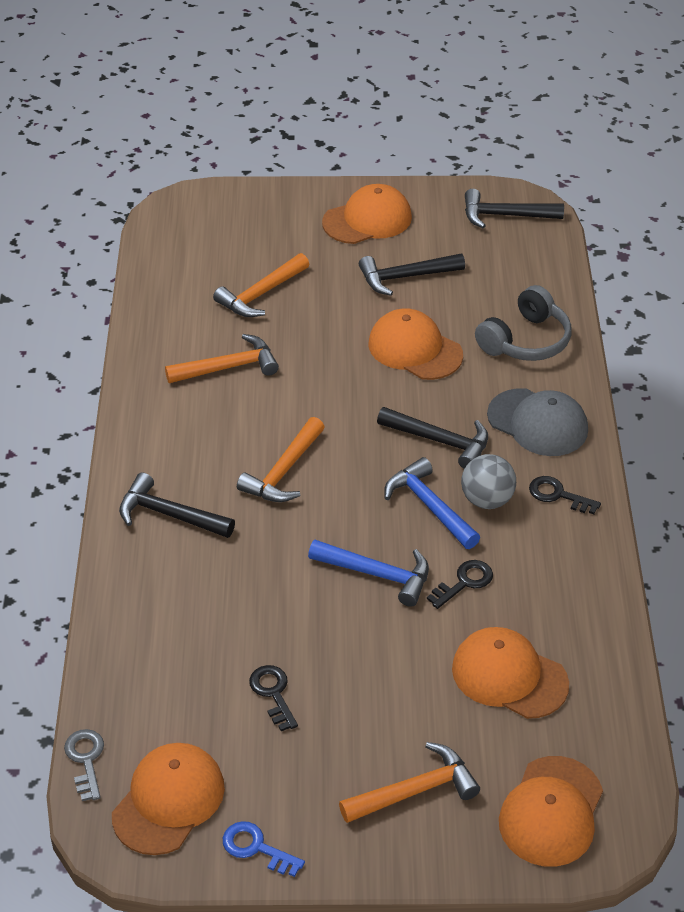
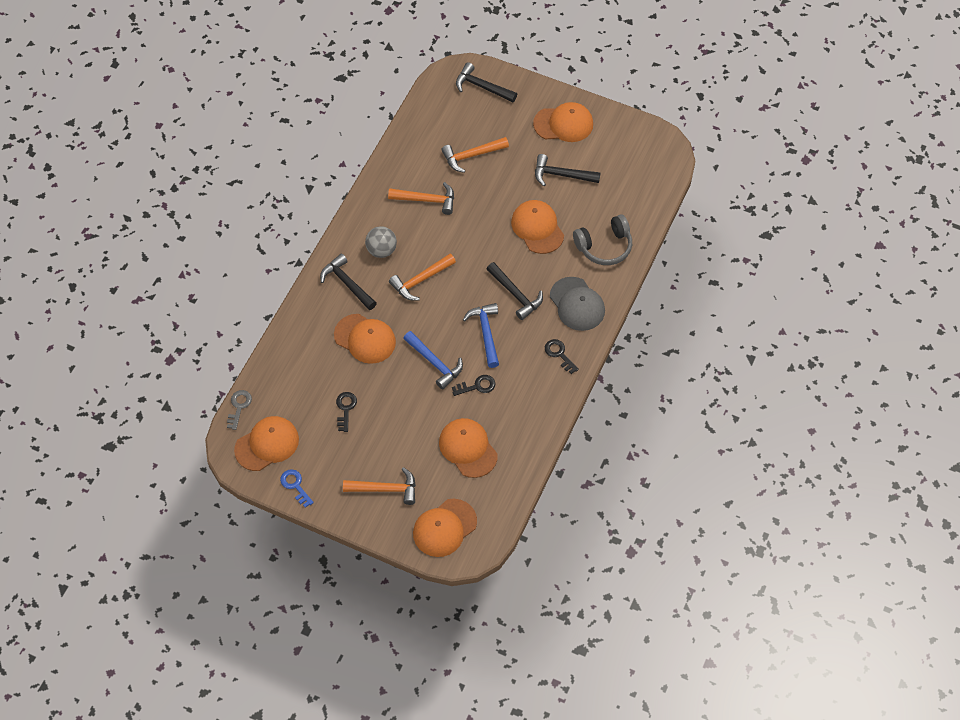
camera: 25 degrees right, 15 degrees up
grey ball [461,454,516,509] -> grey ball moved to [365,226,397,258]
black hammer [465,189,564,228] -> black hammer moved to [456,62,517,102]
none -> orange cap [334,314,396,364]

